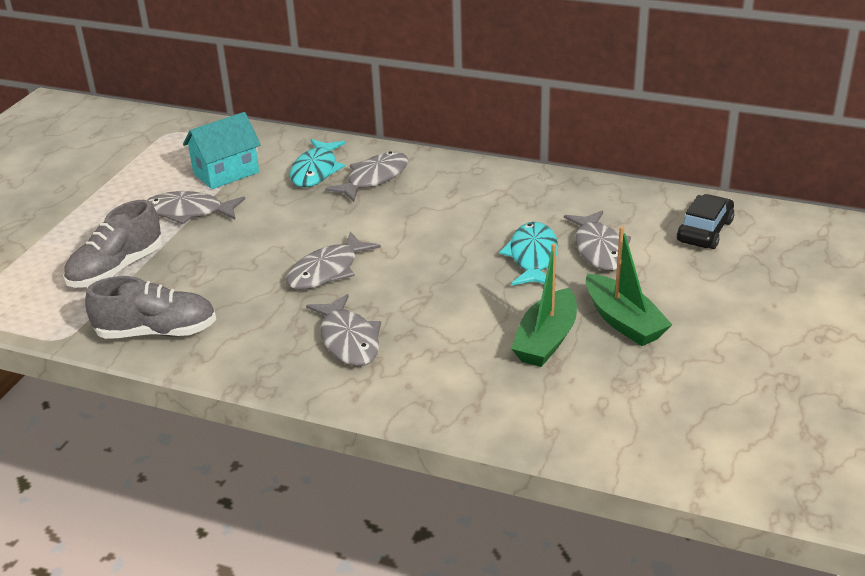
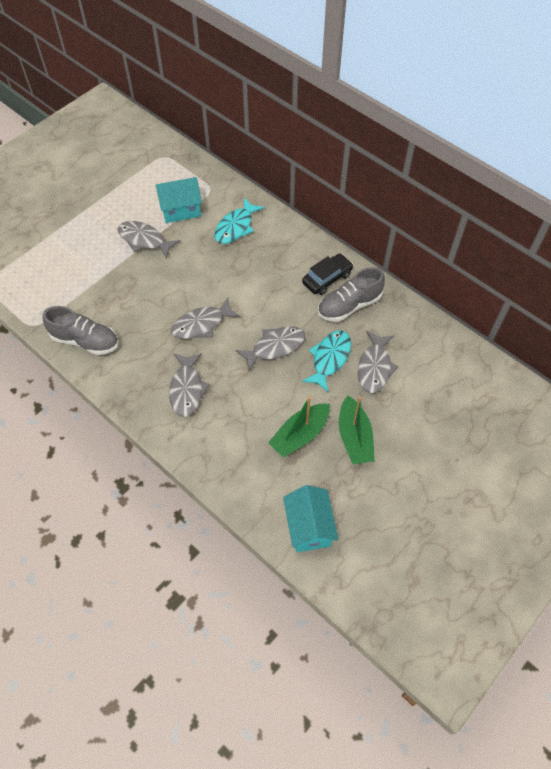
camera: 20 degrees right, 25 degrees up
grey shoe [63,200,163,288] -> grey shoe moved to [318,267,385,322]
grey fish [325,151,408,202] -> grey fish moved to [235,326,305,371]
black car [677,194,734,249] -> black car moved to [302,253,353,295]
none -> turquoise house [283,485,339,552]

